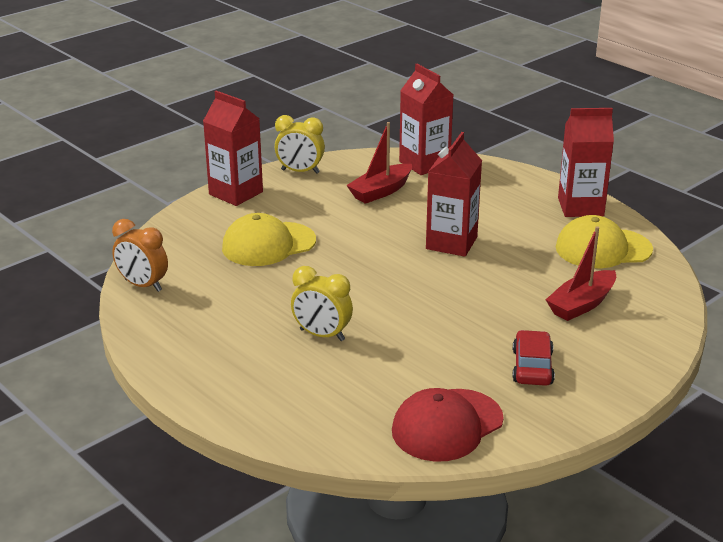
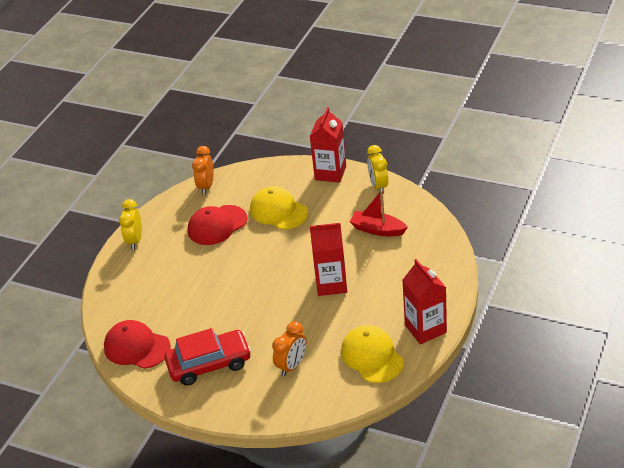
camera: 70 degrees right, 10 degrees up
yellow clock [291,266,353,341] -> yellow clock moved to [119,199,142,250]
red carton [399,64,453,175] -> none
red car [512,330,555,386] -> red car [164,328,251,386], size x1.64
red boat [546,226,616,321] -> orange clock [272,321,307,376]
none -> red cap [188,205,248,245]

